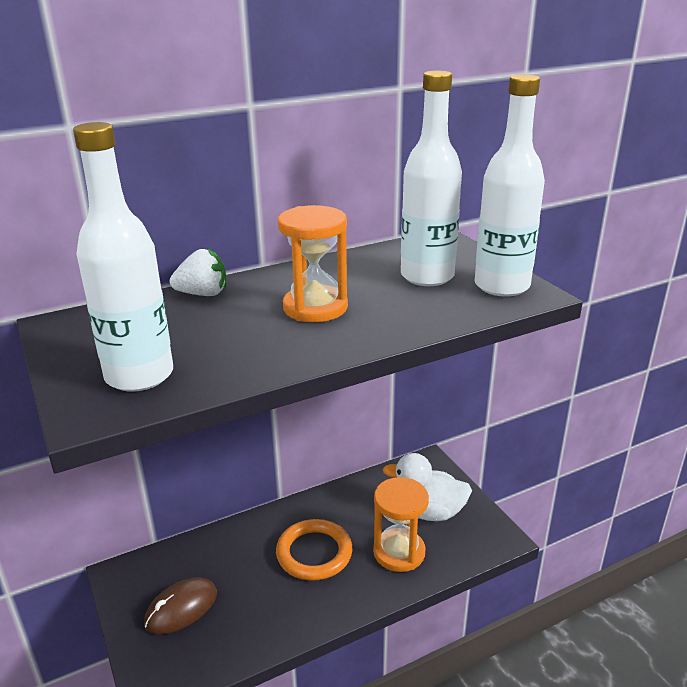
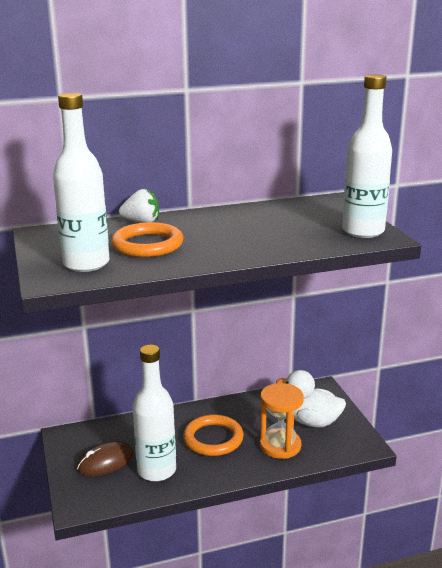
camera: 10 degrees right, 5 degrees down
orange hourglass [278,205,348,322] -> none
white bottle [401,71,462,286] -> white bottle moved to [133,345,176,482]
none -> orange ring [111,222,183,257]

